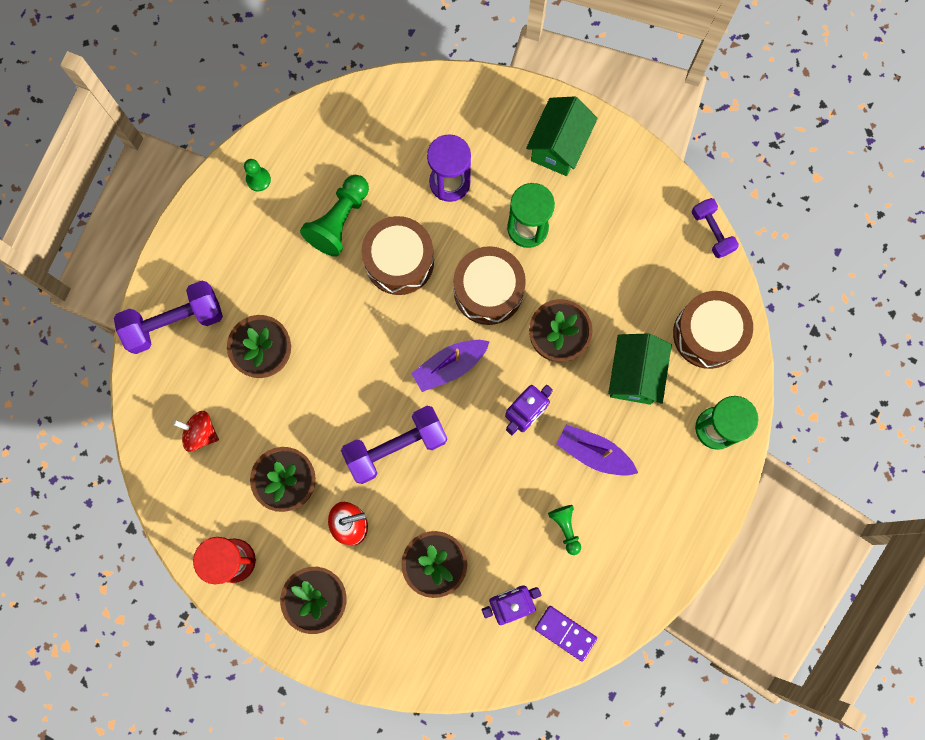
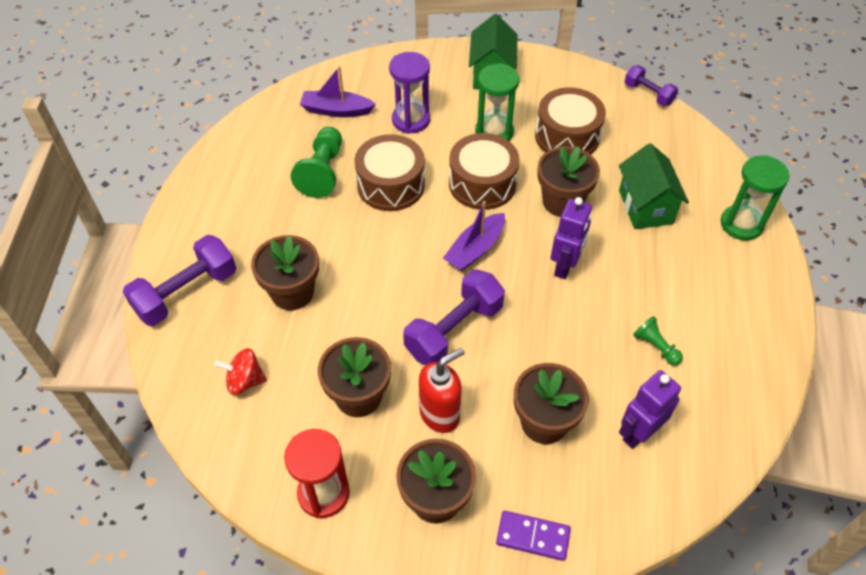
camera: 20 degrees left, 25 degrees down
green pawn [244,159,271,191] -> none
purple domino [535,606,597,662] -> purple domino moved to [496,511,571,561]
purple boat [556,425,638,476] -> purple boat moved to [300,66,376,117]
brown drum [673,291,753,369] -> brown drum moved to [535,87,606,155]

